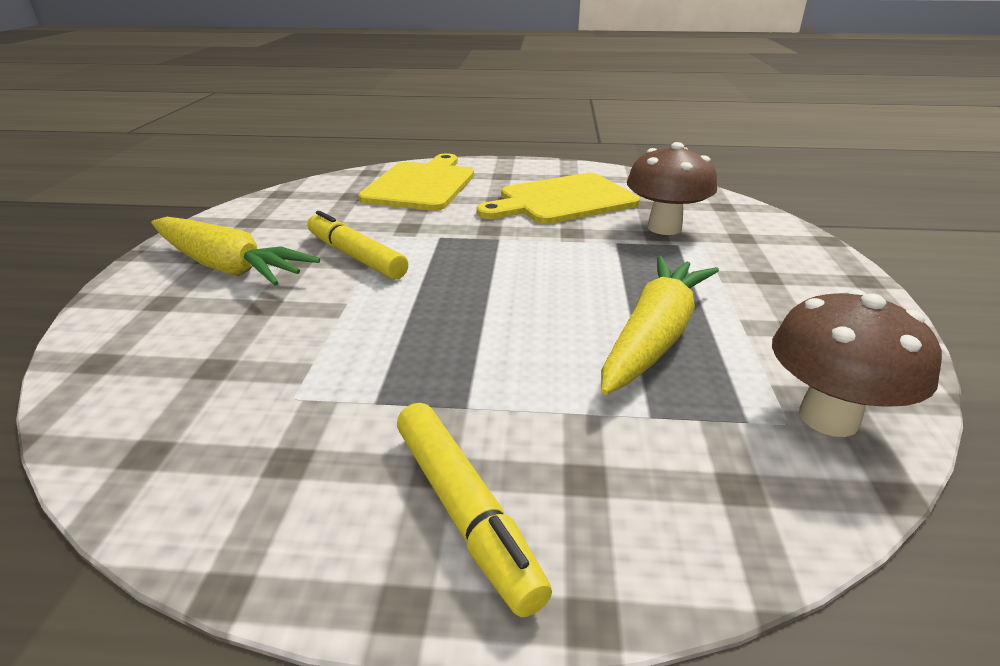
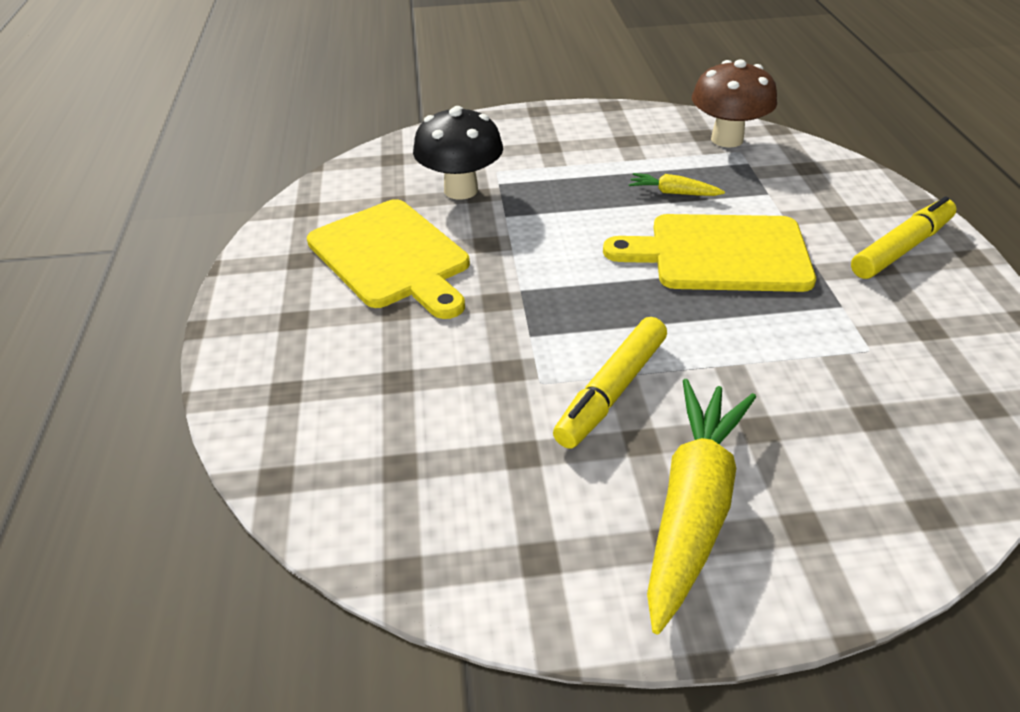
camera: 100 degrees left, 10 degrees up
yellow cutting board [358,154,474,211] -> yellow cutting board moved to [603,214,816,292]
yellow carrot [601,256,719,395] -> yellow carrot [629,173,725,196], size x0.46
brown mushroom [627,142,717,235] -> black mushroom [413,106,503,200]

